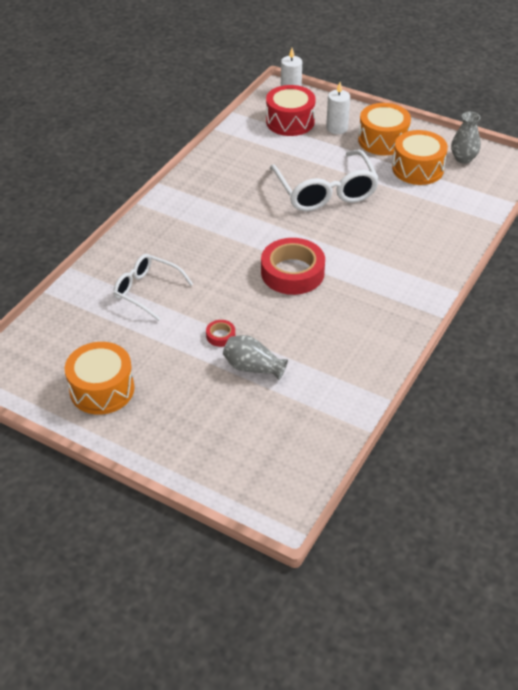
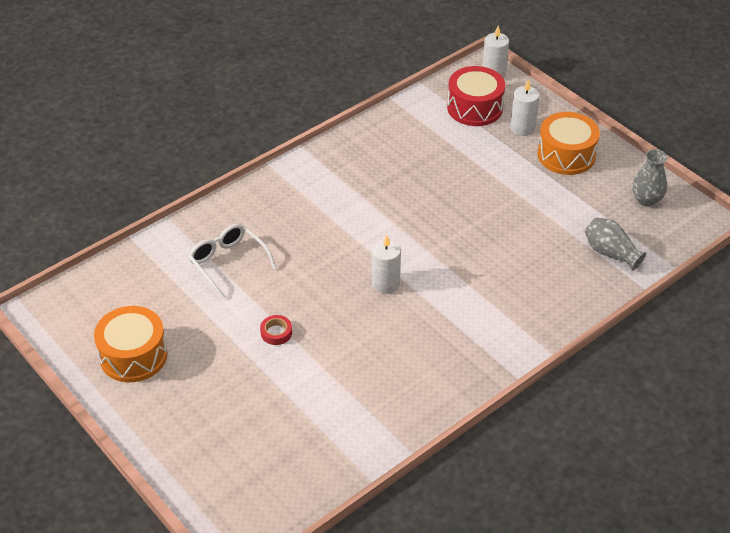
camera: 20 degrees right, 0 degrees up
grey vase [223,335,288,380] -> grey vase moved to [585,218,646,270]
red tape [261,238,325,295] -> white candle [372,235,401,294]
white glasses [270,149,379,211] -> none
orange drum [392,130,448,185] -> none

